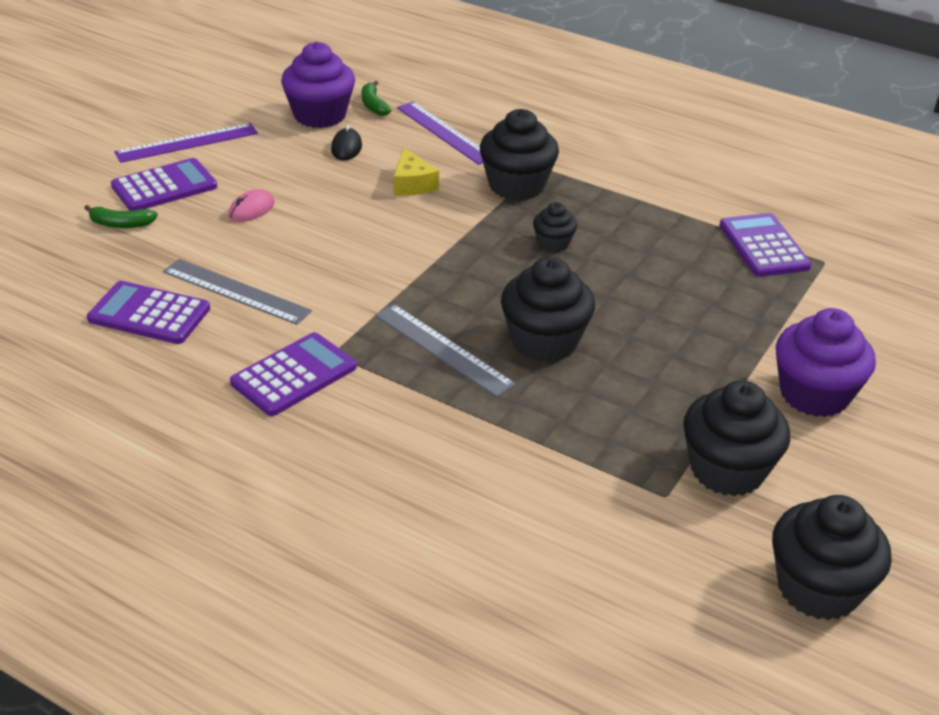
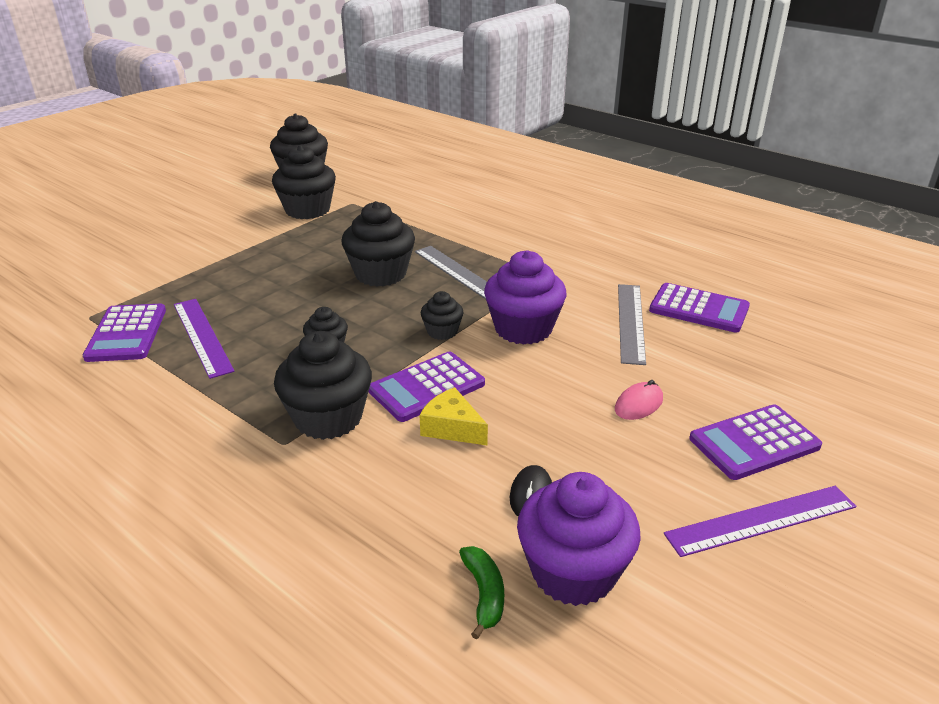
camera: 170 degrees left, 5 degrees down
green banana [84,205,158,228] -> none
grey ruler [163,259,312,325] -> grey ruler turned 60 degrees clockwise [618,284,646,365]
purple calculator [230,332,357,416] -> purple calculator moved to [369,352,485,422]
yellow cheese [394,148,439,196] -> yellow cheese turned 45 degrees counterclockwise [419,387,488,445]
purple ruler [397,101,483,165] -> purple ruler moved to [174,299,235,379]
purple cupcake [776,308,876,417] -> purple cupcake moved to [484,250,566,345]
none -> black cupcake [421,291,464,340]

